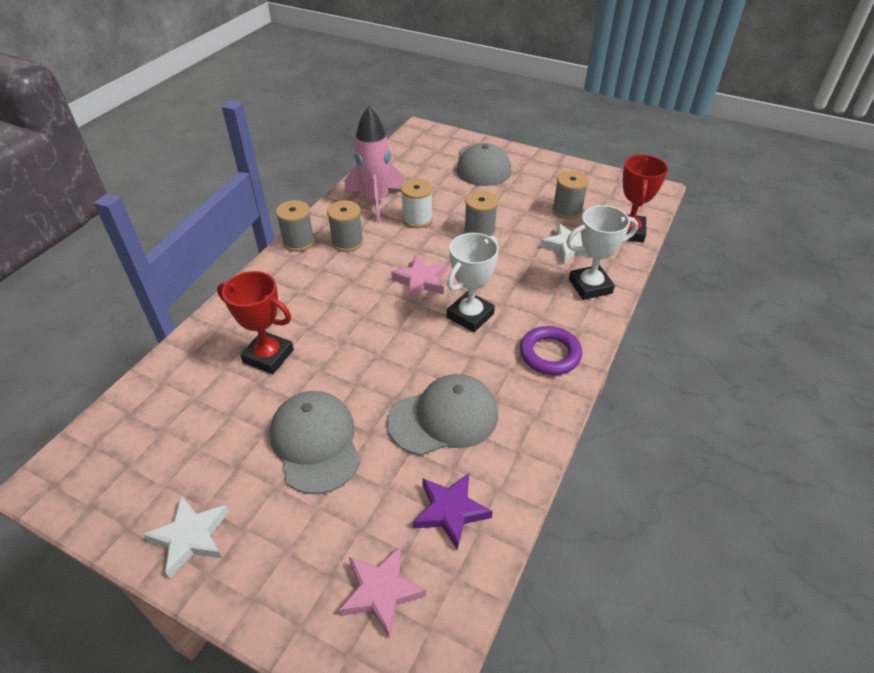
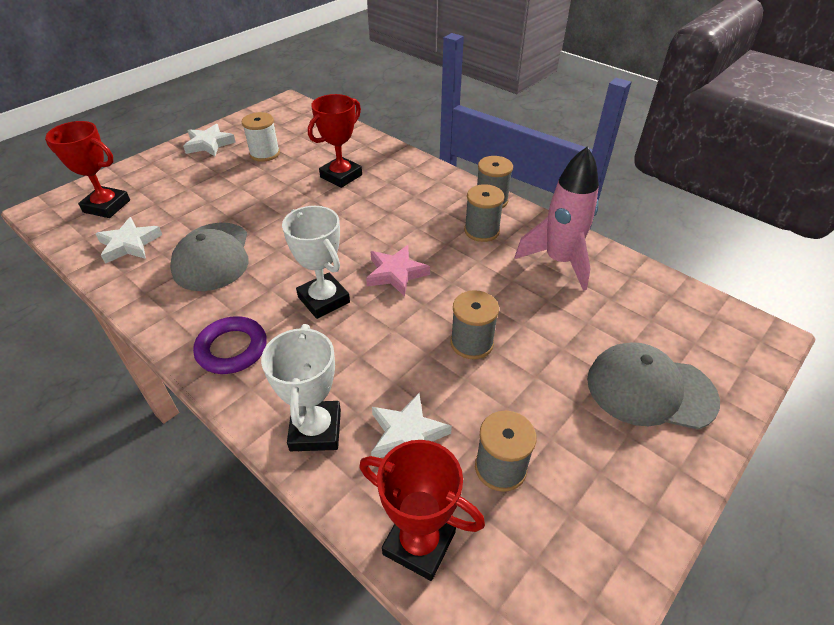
camera: 105 degrees right, 0 degrees up
grey cap [270,391,361,494] -> none
pink star [339,546,426,637] -> red trophy [45,121,130,218]
white spool [401,179,433,228] -> white spool moved to [242,112,280,162]
purple star [413,473,493,550] -> white star [96,217,162,264]

